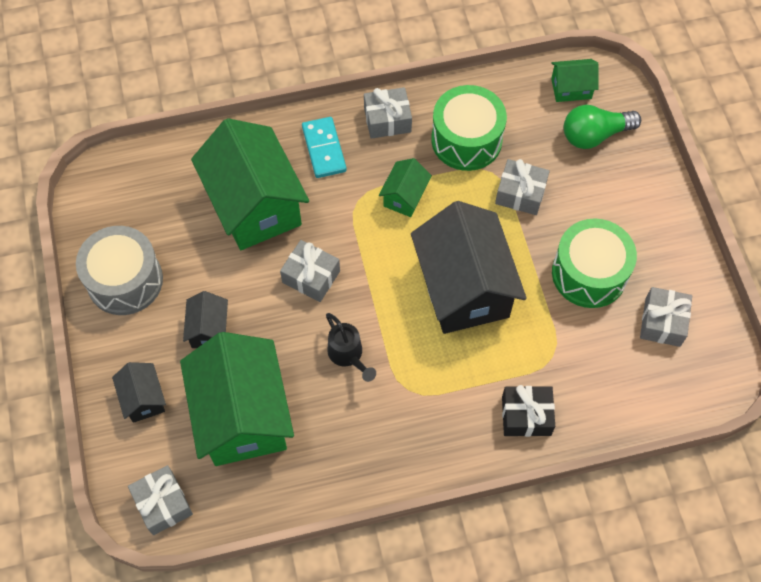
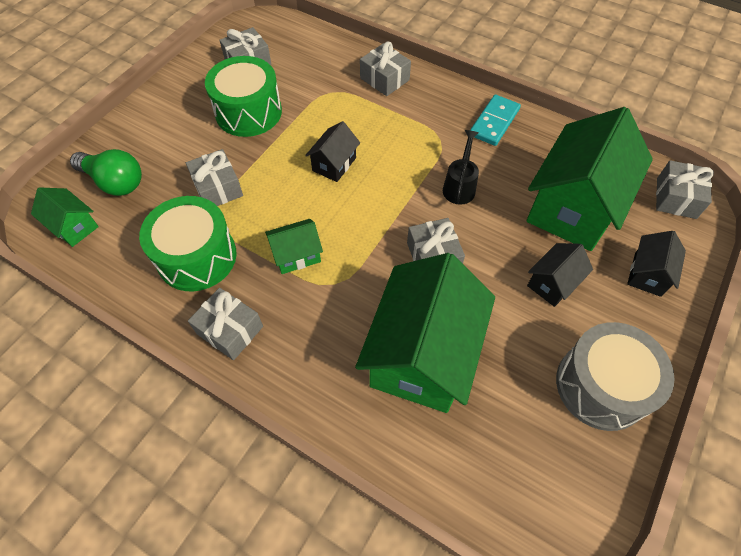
camera: 135 degrees left, 5 degrees down
turquoise domino [302,117,347,178] -> turquoise domino moved to [470,95,521,146]
black house [411,201,527,334] -> black house [305,121,360,182], size x0.46
black gift [502,385,555,437] -> grey gift [360,42,411,96]

